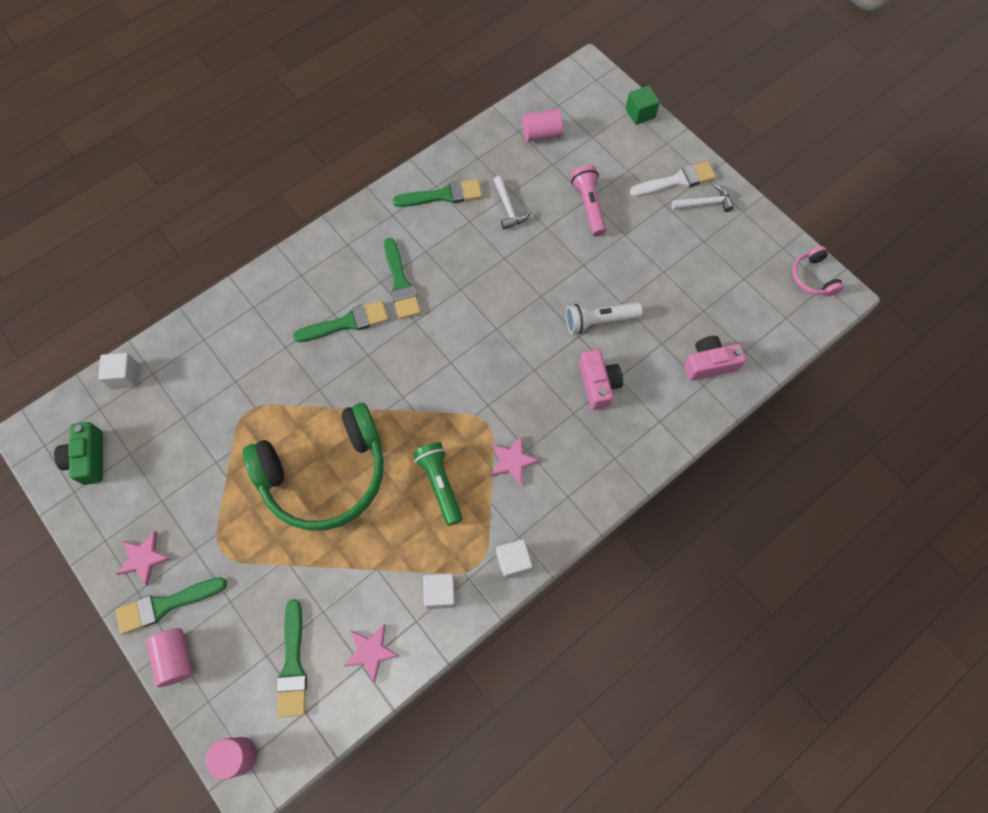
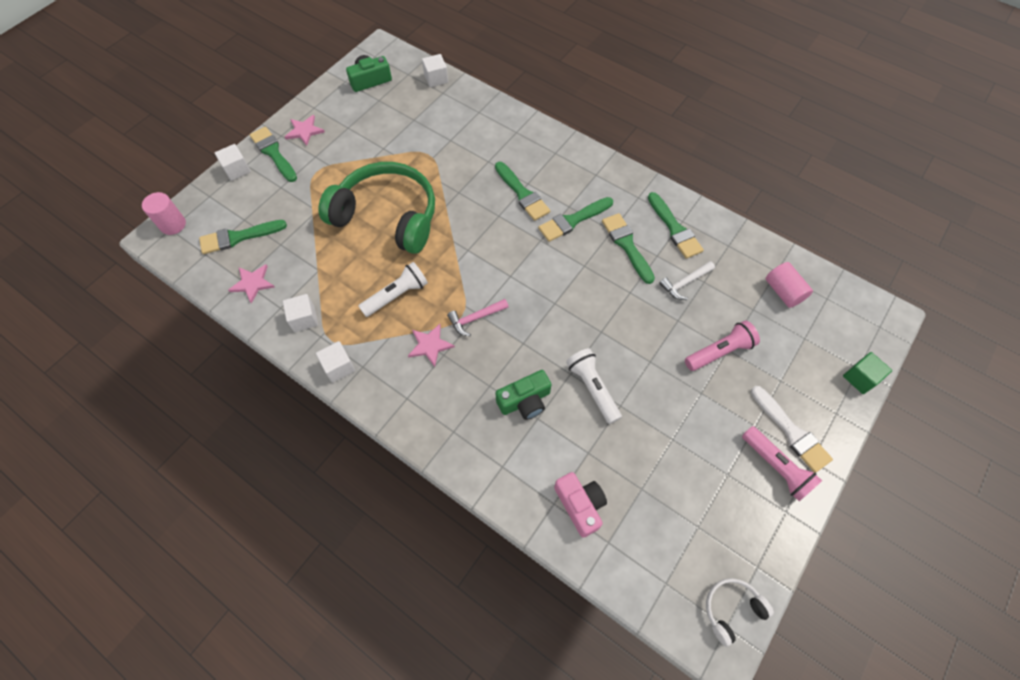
camera: 75 degrees right, 5 degrees down
pink cylinder [146,628,193,687] -> white cube [215,144,251,181]
green headphones [243,403,384,531] -> green headphones turned 150 degrees clockwise [318,162,435,254]
green flashlight [413,442,462,526] -> white flashlight [358,262,428,317]
pink camera [579,349,623,410] -> green camera [495,370,552,420]
white hammer [672,184,733,212] -> pink flashlight [742,426,822,501]
pink headphones [792,246,844,296] -> white headphones [706,578,774,647]
none -> pink hammer [447,299,509,336]
none -> green brush [602,213,655,284]

